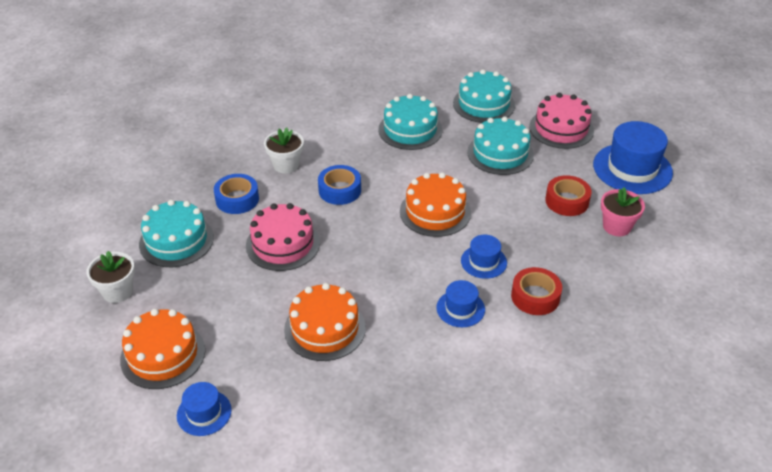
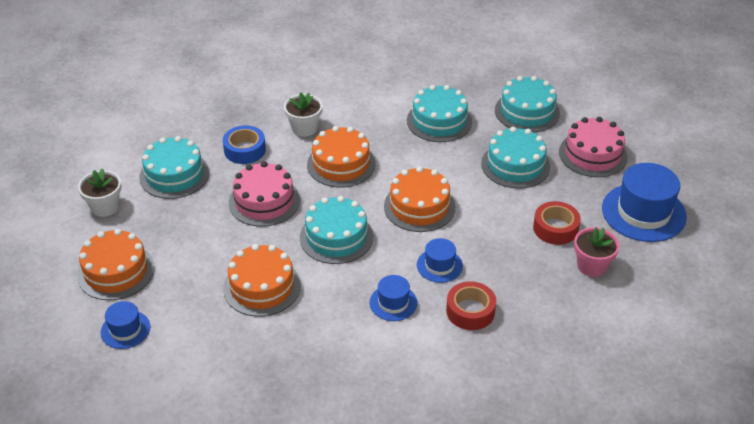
camera: 20 degrees right, 0 degrees up
blue tape [318,165,361,205] -> orange cake [307,126,375,188]
none -> turquoise cake [300,196,373,264]

